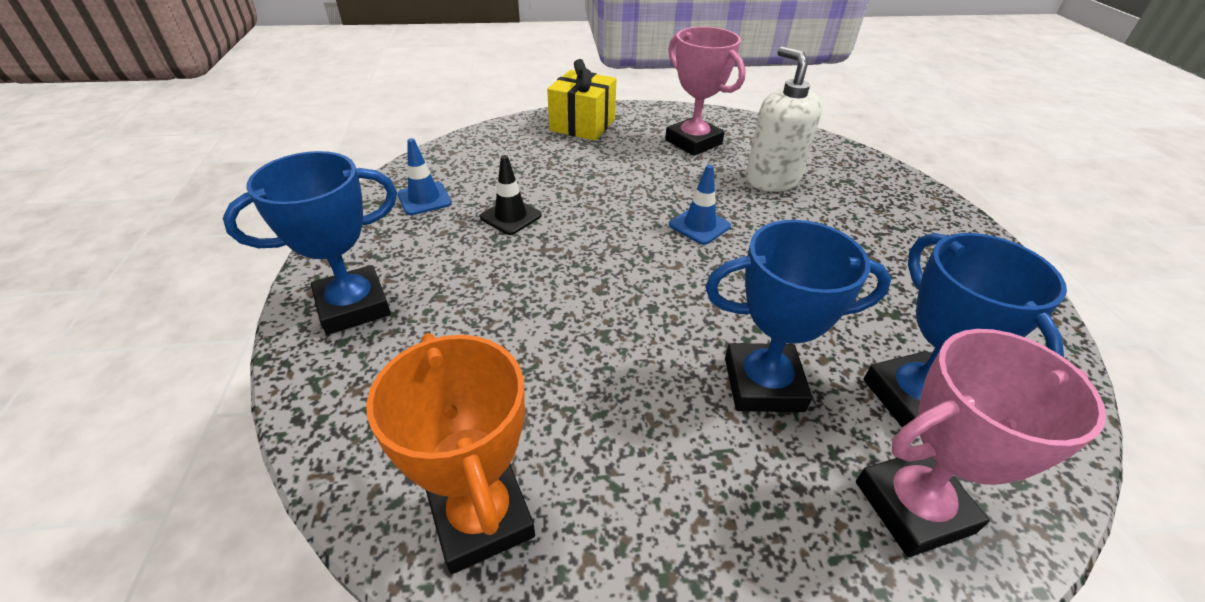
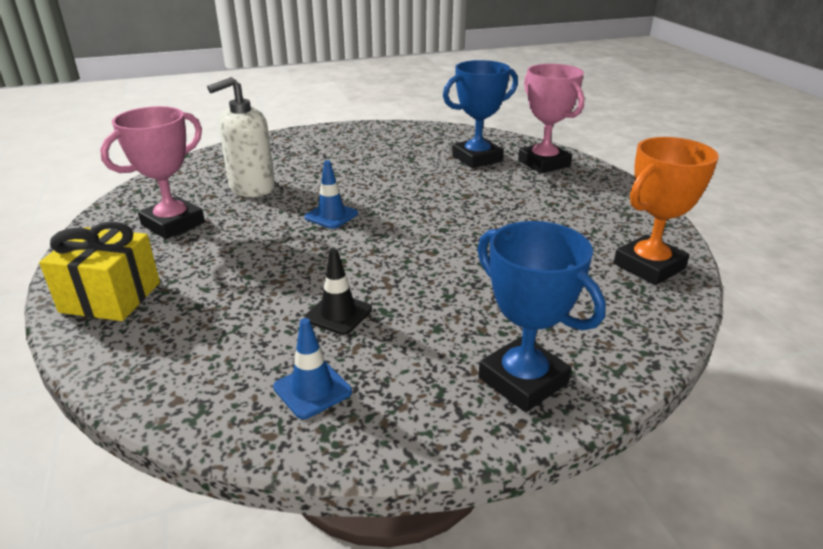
camera: 100 degrees left, 10 degrees down
blue trophy [705,220,891,412] -> none

